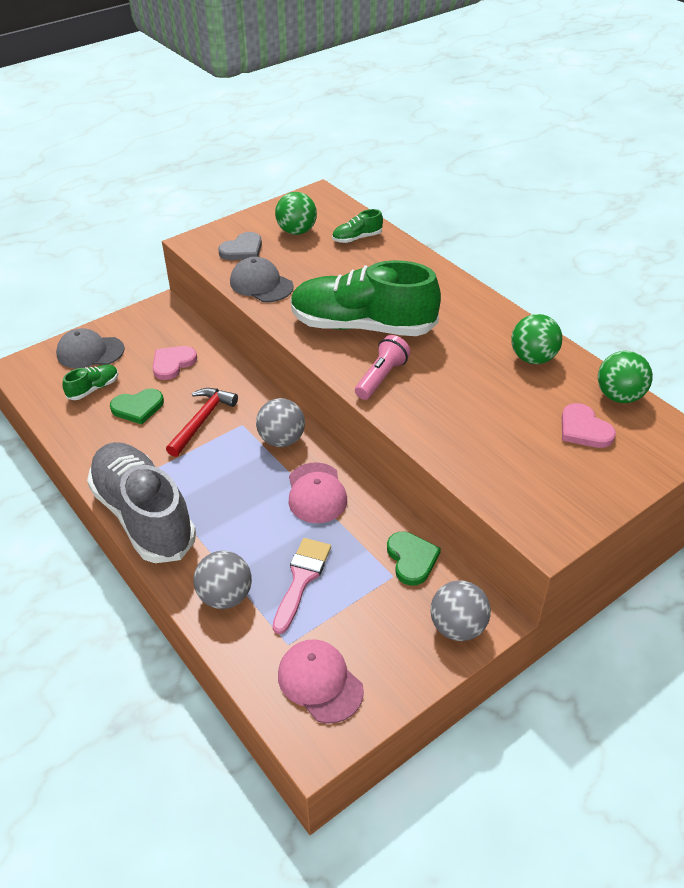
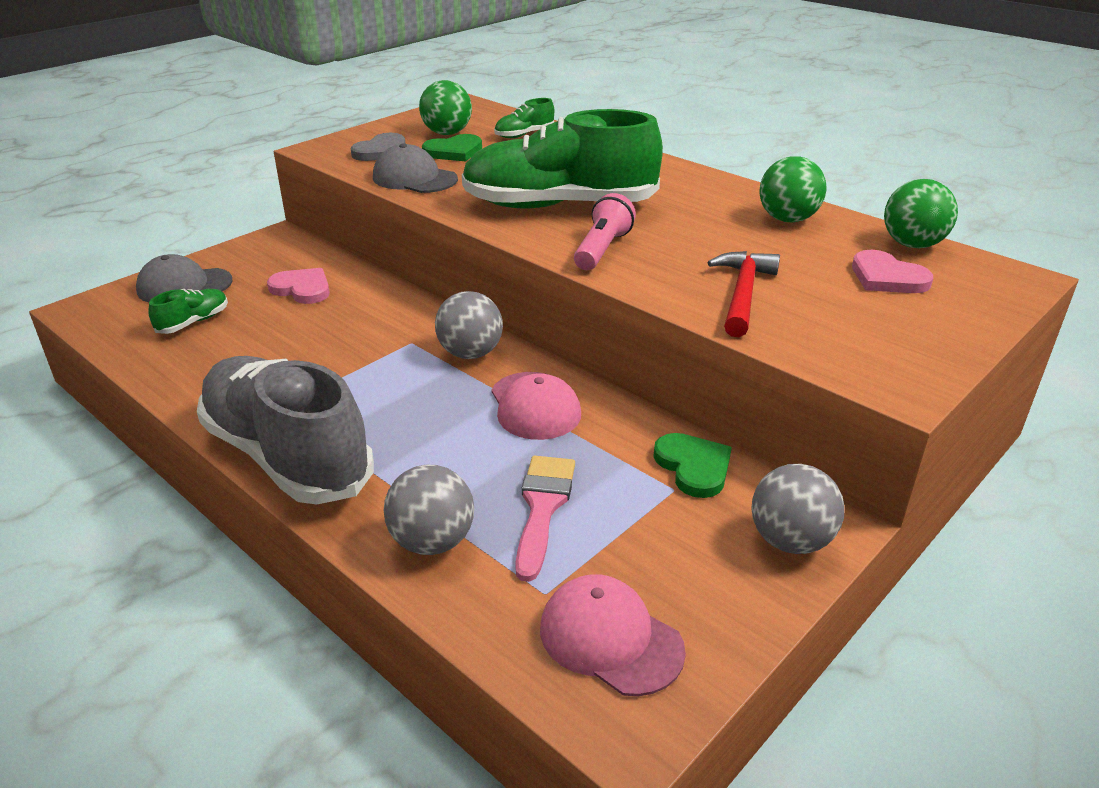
camera: 10 degrees left, 10 degrees down
green heart [110,389,164,424] -> green heart moved to [422,134,482,161]
pink heart [152,346,197,380] -> pink heart turned 90 degrees clockwise [267,268,330,304]
red hammer [166,388,238,457] -> red hammer moved to [708,251,780,337]

